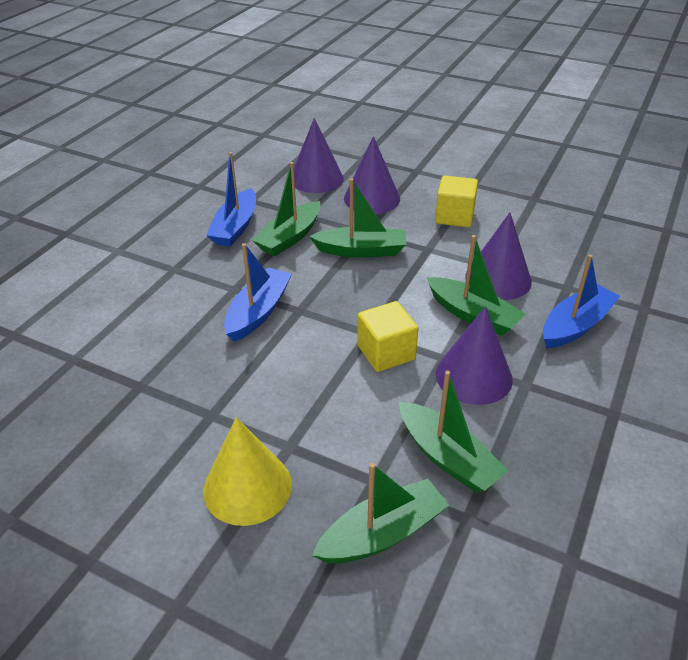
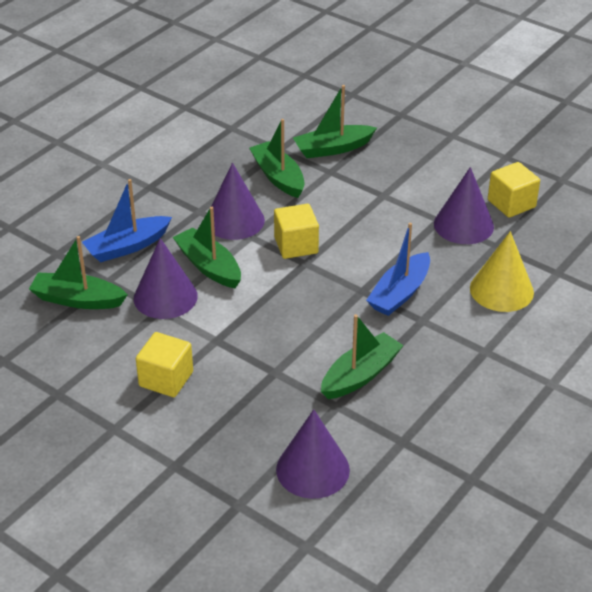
camera: 170 degrees left, 0 degrees up
yellow cone [203,417,292,526] -> yellow cone moved to [470,231,534,312]
blue boat [206,152,256,247] -> none
green boat [309,178,406,258] -> green boat moved to [29,236,128,309]
purple cone [344,136,400,214] -> purple cone moved to [434,167,494,244]
none -> yellow cube [488,162,540,218]

